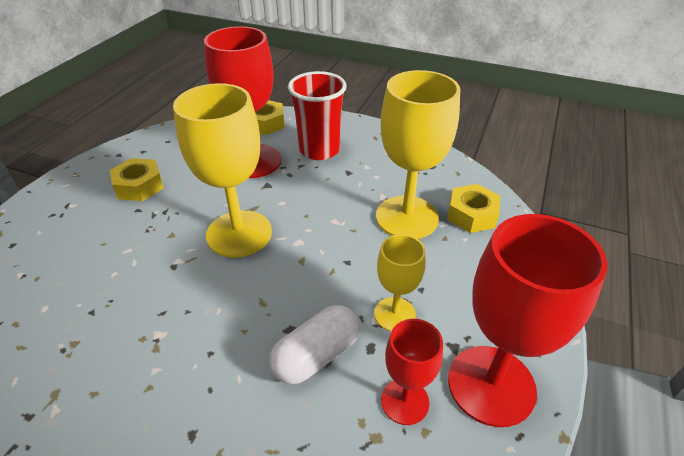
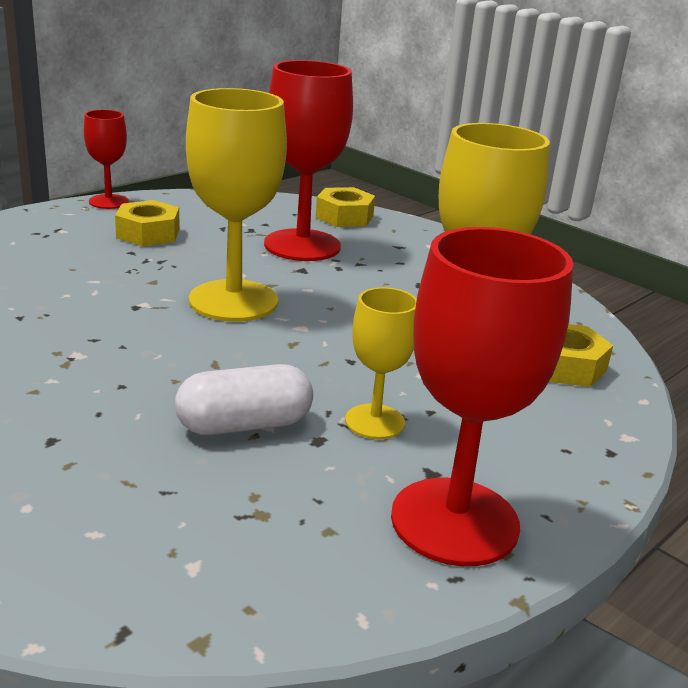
camera: 20 degrees right, 15 degrees down
red cup [288,71,347,160] -> none
red goblet [381,319,443,425] -> red goblet moved to [84,110,129,209]

